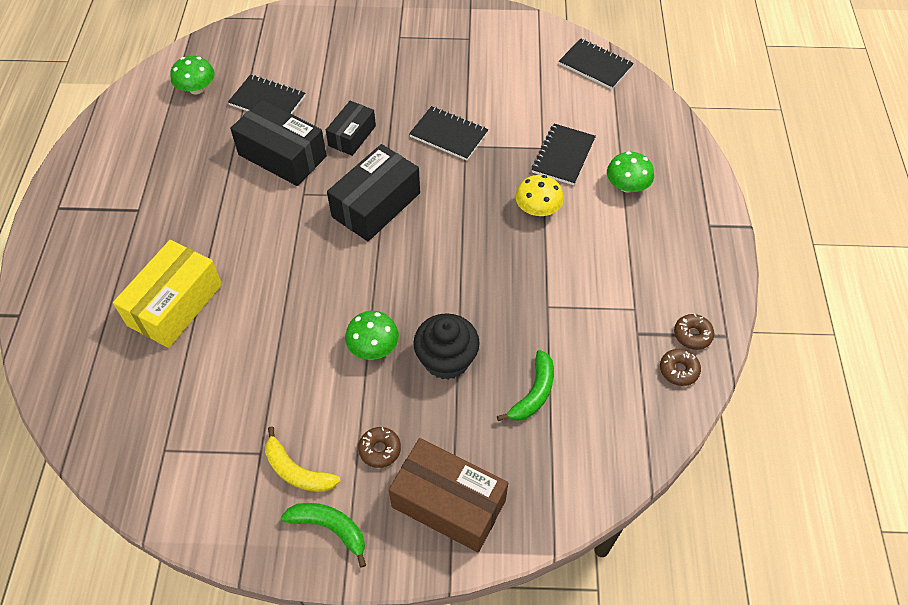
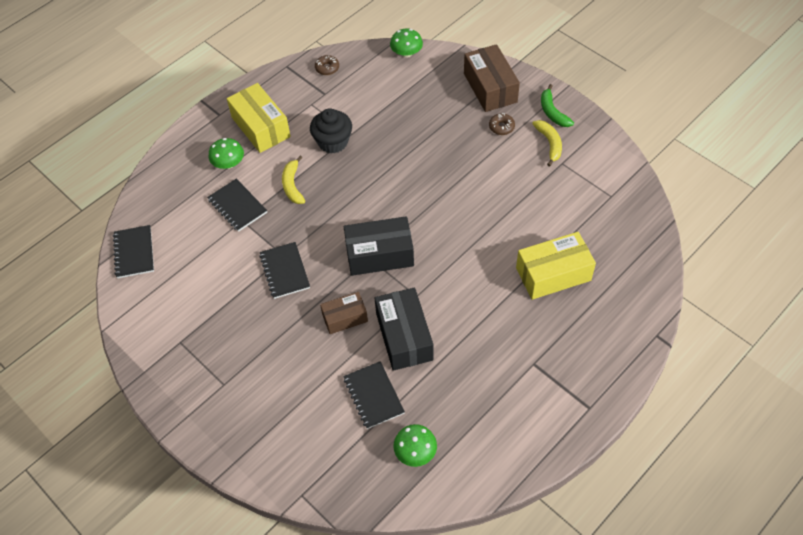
camera: 135 degrees left, 0 degrees up
black box [326,101,376,156] -> brown box [320,292,368,334]
green mushroom [345,311,399,360] -> green mushroom moved to [390,28,423,58]
black cupcake [413,313,480,380] -> black cupcake moved to [310,108,352,154]
green banana [497,350,554,421] -> none
yellow mushroom [516,175,564,216] -> yellow banana [282,156,305,204]
black notebook [532,124,596,185] -> black notebook turned 75 degrees clockwise [207,179,267,232]
brown donut [674,314,714,350] -> none
none -> yellow box [227,83,291,153]

